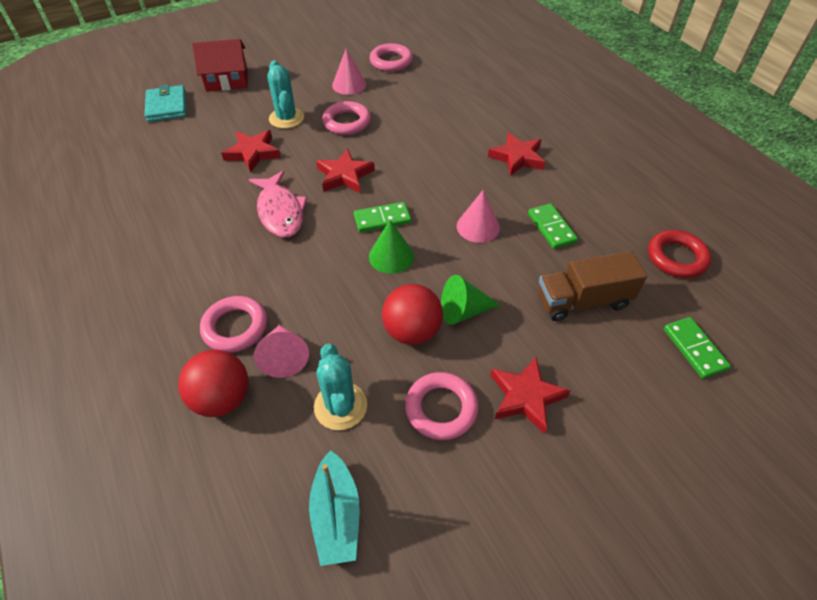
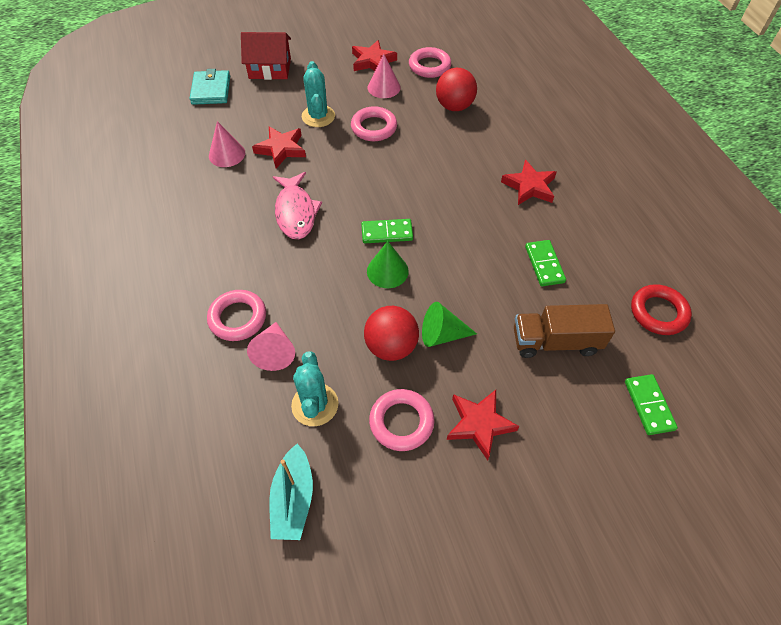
camera: 10 degrees right, 5 degrees up
red ball [178,350,249,417] -> red ball moved to [436,68,477,111]
red star [316,148,375,193] -> red star moved to [352,40,397,71]
pink cone [457,190,500,243] -> pink cone moved to [209,121,245,167]

